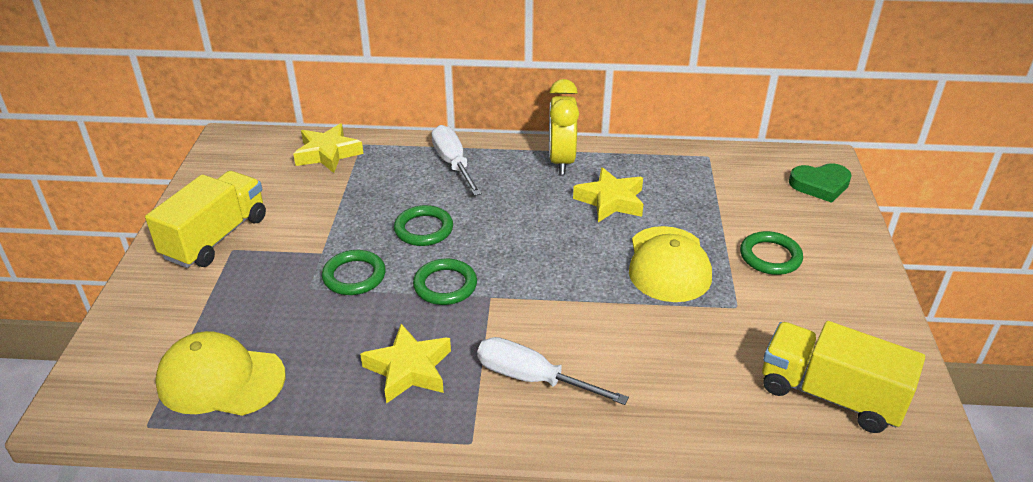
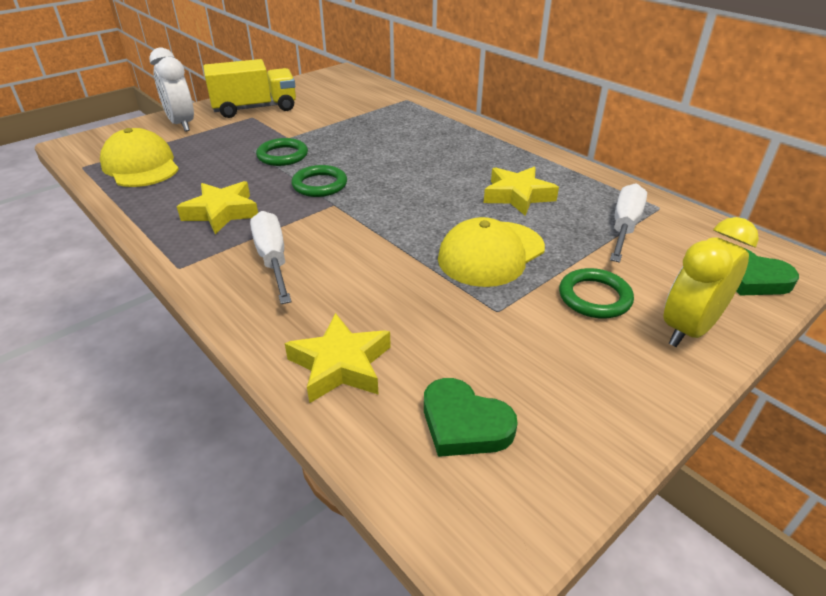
camera: 45 degrees right, 0 degrees up
yellow star [293,124,364,173] -> yellow star moved to [285,313,391,403]
green ring [394,205,453,246] -> none
white screwdriver [431,125,482,196] -> white screwdriver moved to [610,183,647,263]
yellow clock [549,79,579,174] -> yellow clock moved to [664,217,759,347]
yellow truck [762,321,925,433] -> green heart [424,378,518,457]
none -> white clock [149,47,194,132]

